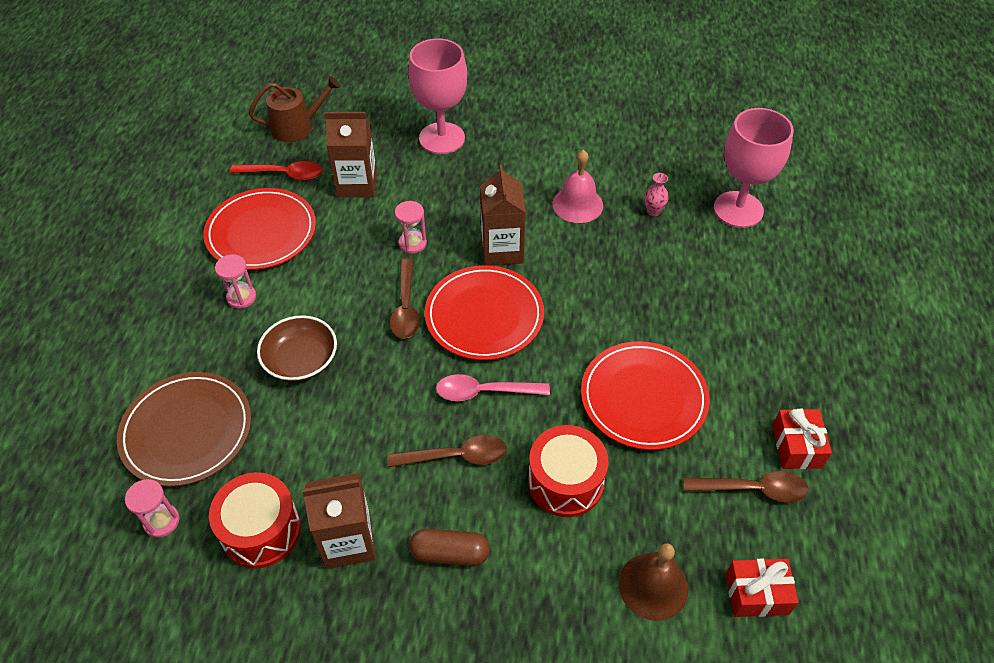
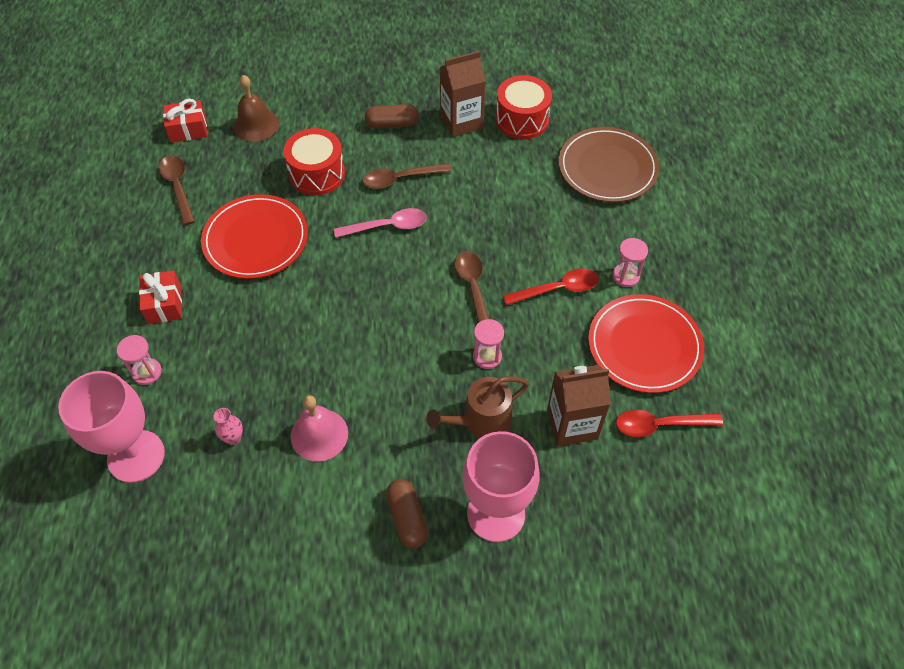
camera: 170 degrees right, 5 degrees up
pink hourglass [125,479,179,538] -> pink hourglass moved to [117,335,162,385]
brown watering can [249,76,340,142] -> brown watering can moved to [426,376,529,438]
brown bowl [257,315,337,381] -> none
red plate [425,265,544,360] -> none
brown carton [480,165,526,265] -> none
brown spoon [683,471,808,503] -> brown spoon turned 75 degrees clockwise [159,155,195,225]
red gift [772,409,832,469] -> red gift moved to [139,270,182,324]
none -> brown capsule [386,479,428,548]
none -> red spoon [503,268,599,305]

